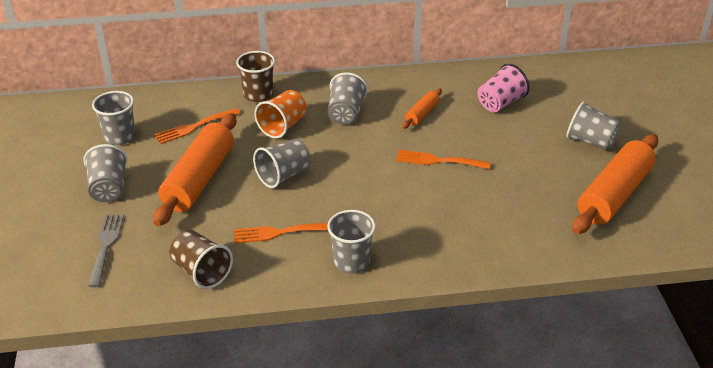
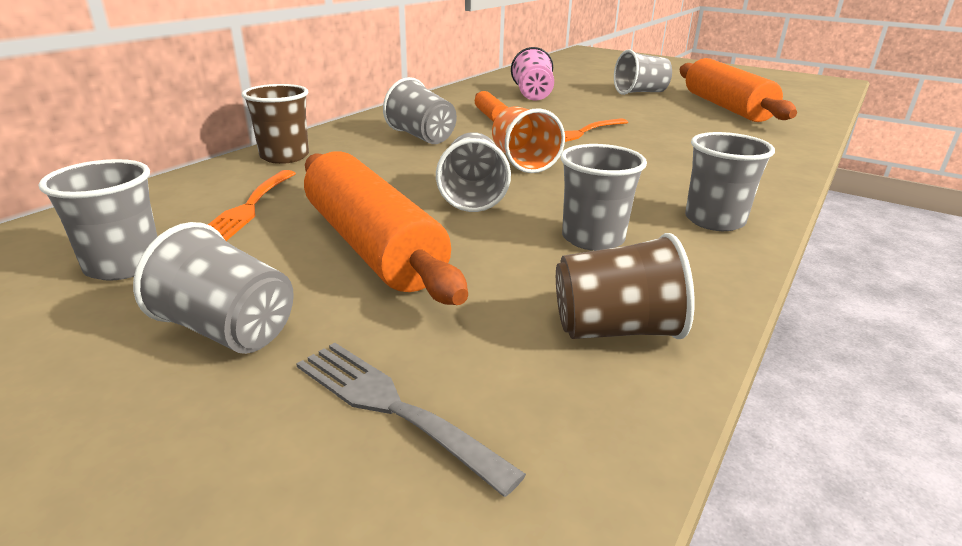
camera: 50 degrees left, 10 degrees down
orange fork [234,223,328,243] -> grey cup [560,144,647,251]
orange cup [254,90,307,139] -> orange cup moved to [492,106,565,173]

